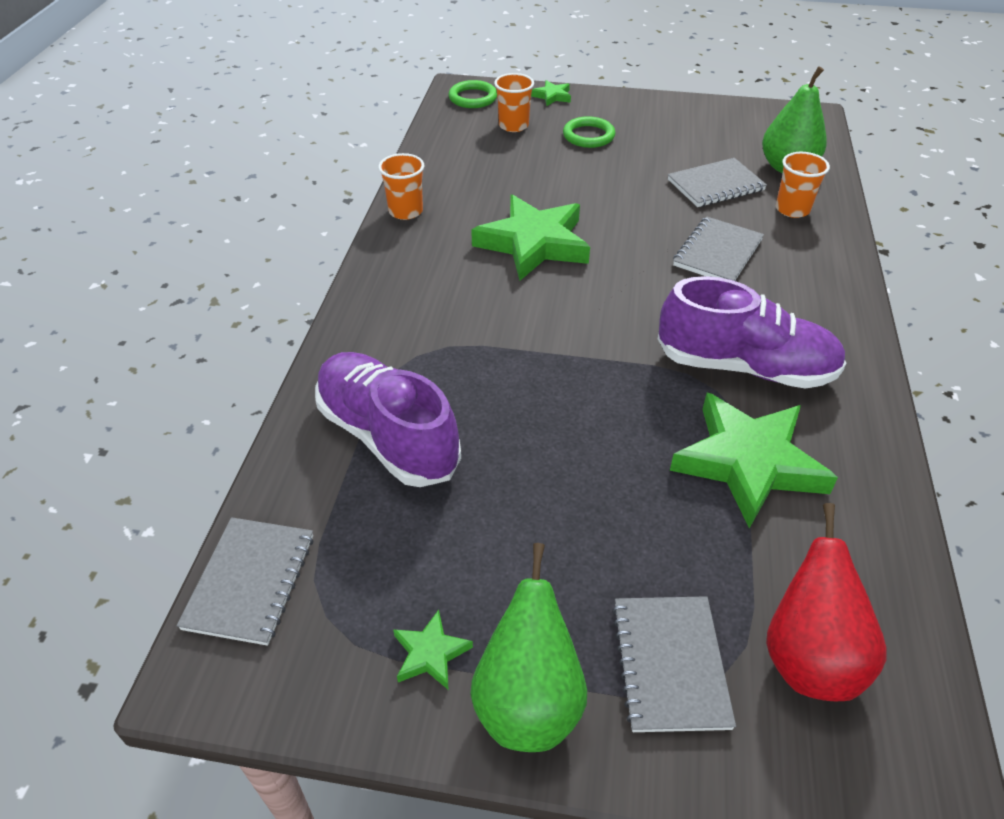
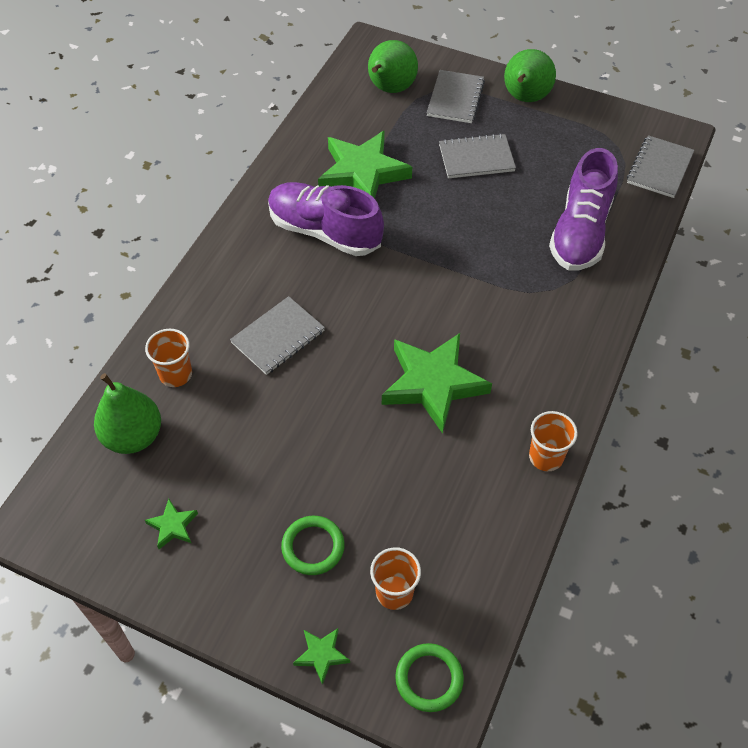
camera: 165 degrees left, 10 degrees up
purple shoe [315,352,461,487] -> purple shoe turned 45 degrees clockwise [549,148,618,270]
green star [393,610,473,689] -> green star moved to [145,499,198,549]
grey notebook [668,158,767,207] -> grey notebook moved to [439,133,516,178]
red pear [766,503,887,701] -> green pear [368,40,418,93]

